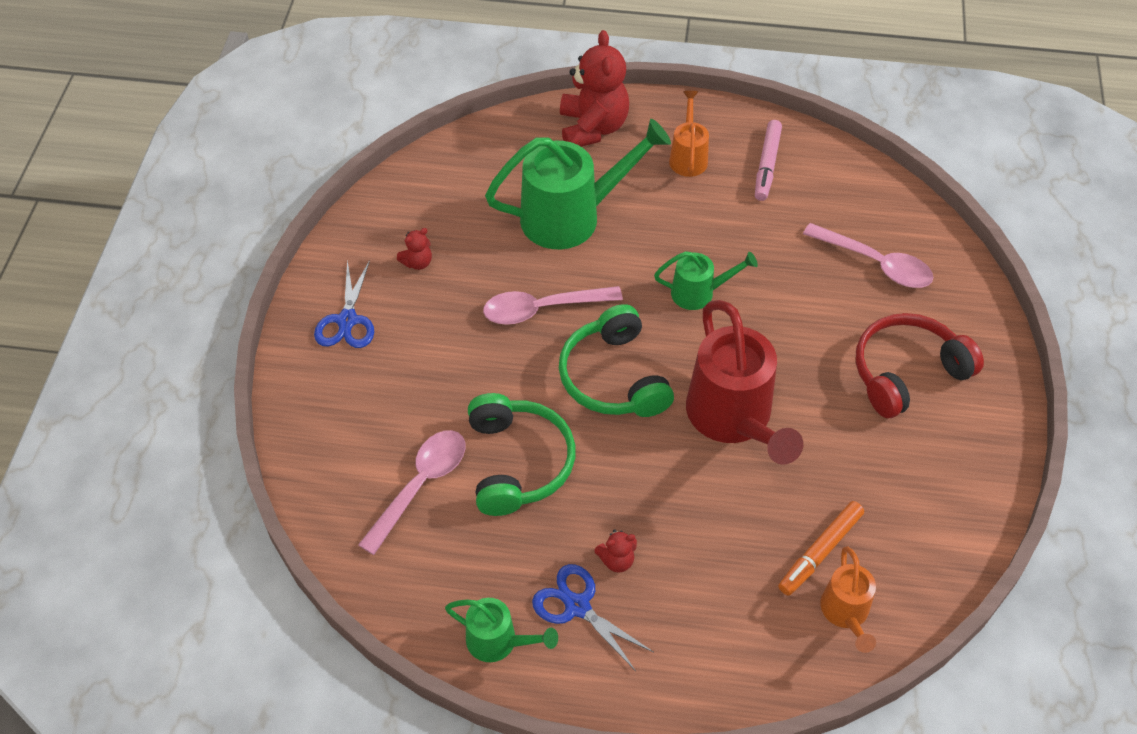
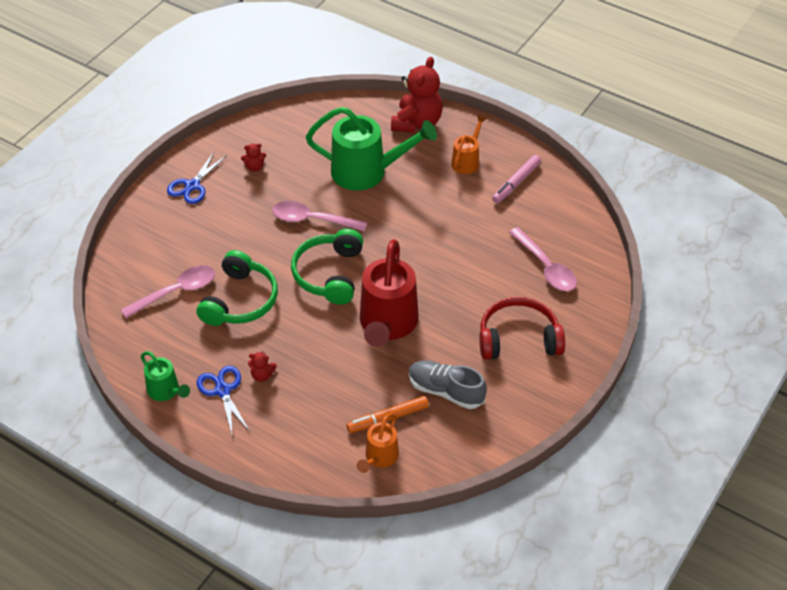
camera: 25 degrees right, 5 degrees down
green watering can [654,251,758,310] -> none
none -> grey shoe [409,360,487,409]

